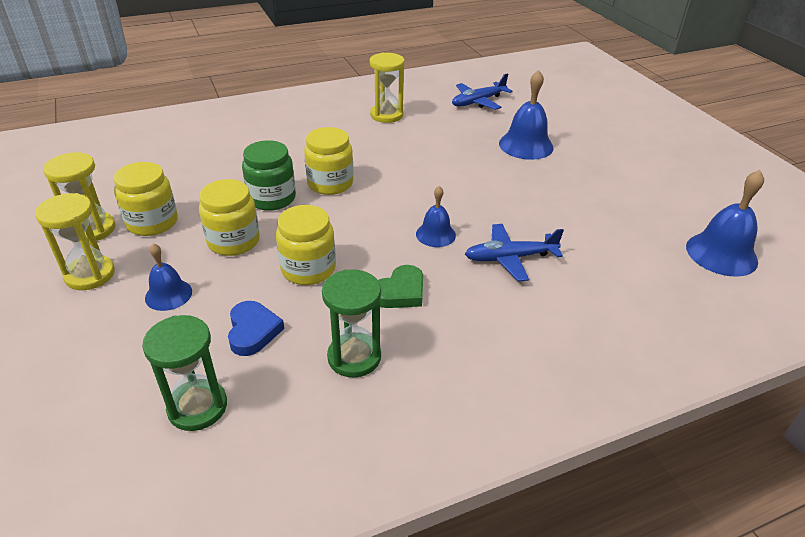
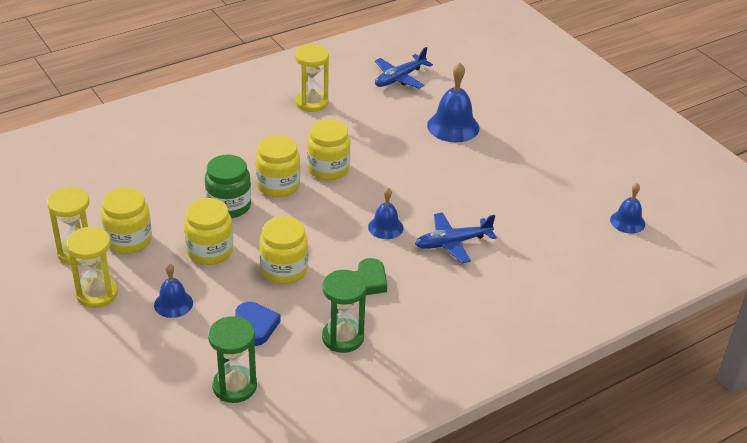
camera: 10 degrees left, 0 degrees up
blue bell [686,170,764,277] -> blue bell [610,183,645,234], size x0.61
none -> yellow jar [307,119,351,180]

